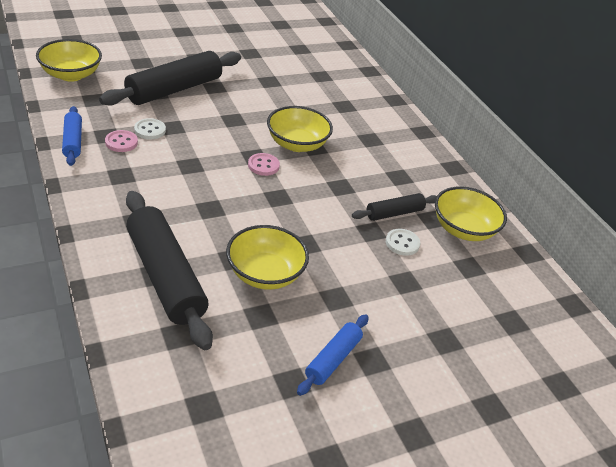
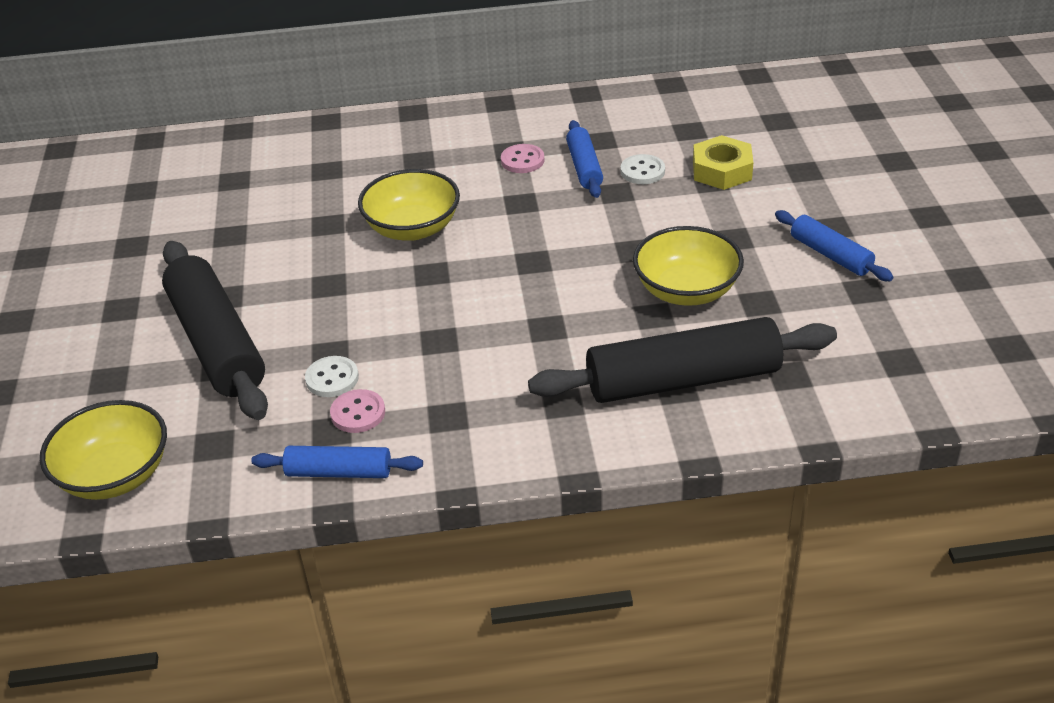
camera: 65 degrees left, 0 degrees up
pink button [248,153,280,176] -> pink button moved to [501,144,545,173]
black rolling pin [352,193,437,221] -> blue rolling pin [566,120,603,198]
yellow bowl [435,186,507,241] -> none
none -> yellow nut [693,135,753,190]

